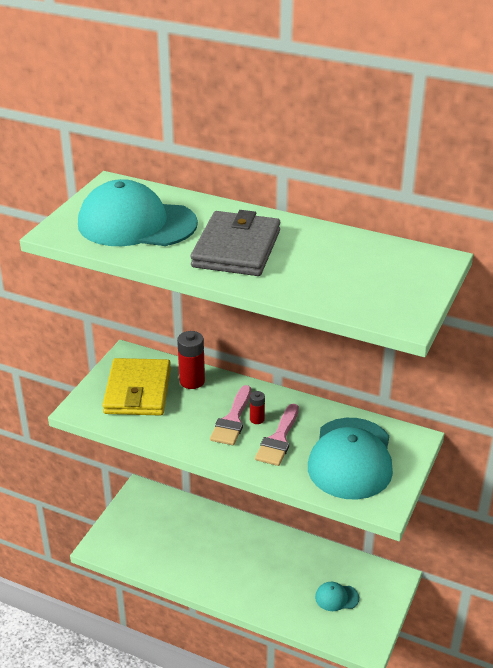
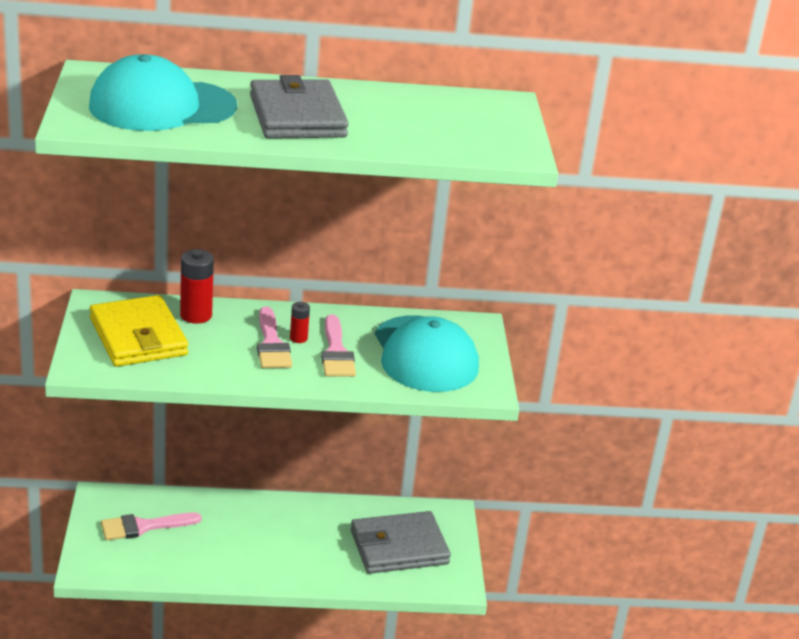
camera: 30 degrees left, 5 degrees down
turquoise cap [315,582,359,611] -> grey wallet [351,511,451,574]
none -> pink brush [101,512,202,540]

